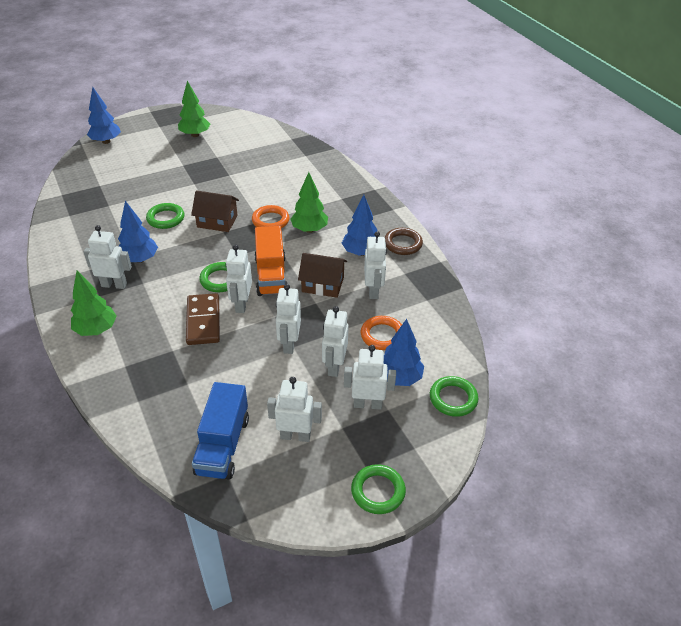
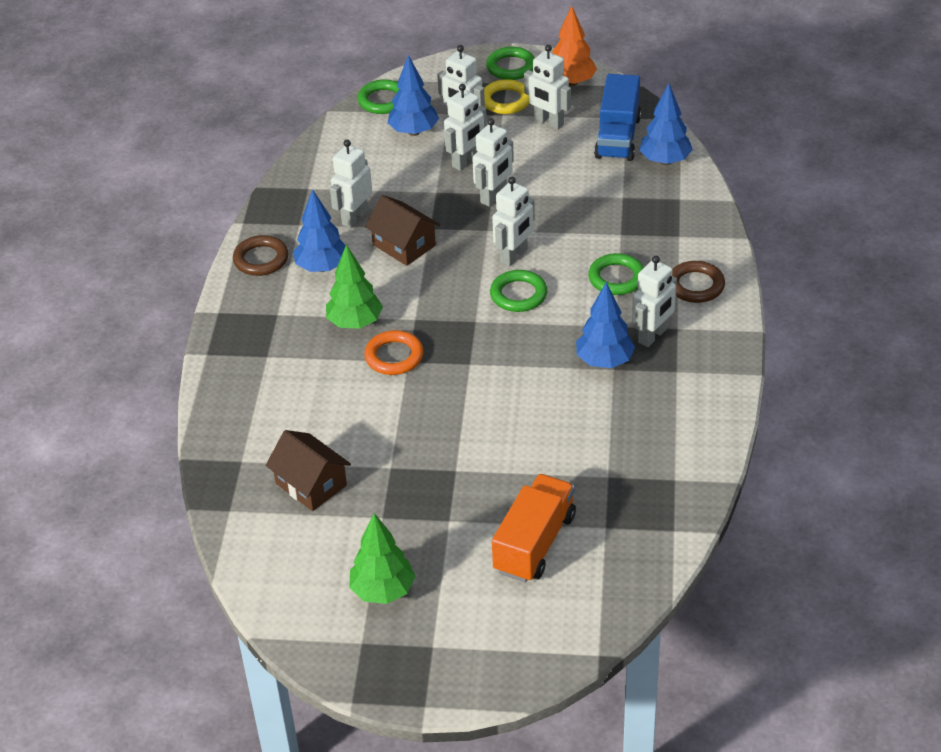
camera: 145 degrees left, 0 degrees up
green tree [71,271,117,336] -> brown ring [672,261,725,303]
white robot [84,225,132,289] -> white robot turned 90 degrees counterclockwise [632,256,677,347]
blue tree [87,87,121,144] -> blue tree moved to [640,83,693,165]
green ring [146,203,185,229] -> green ring moved to [588,253,644,295]
brown domino [186,293,220,345] -> none
brown house [191,191,239,232] -> brown house moved to [265,430,351,511]
blue truck [192,382,249,480] -> blue truck turned 150 degrees clockwise [594,74,641,161]
orange truck [255,226,287,296] -> orange truck moved to [492,474,576,583]
orange ring [361,316,402,350] -> none
none -> yellow ring [484,79,529,114]
none -> orange tree [552,6,597,86]

